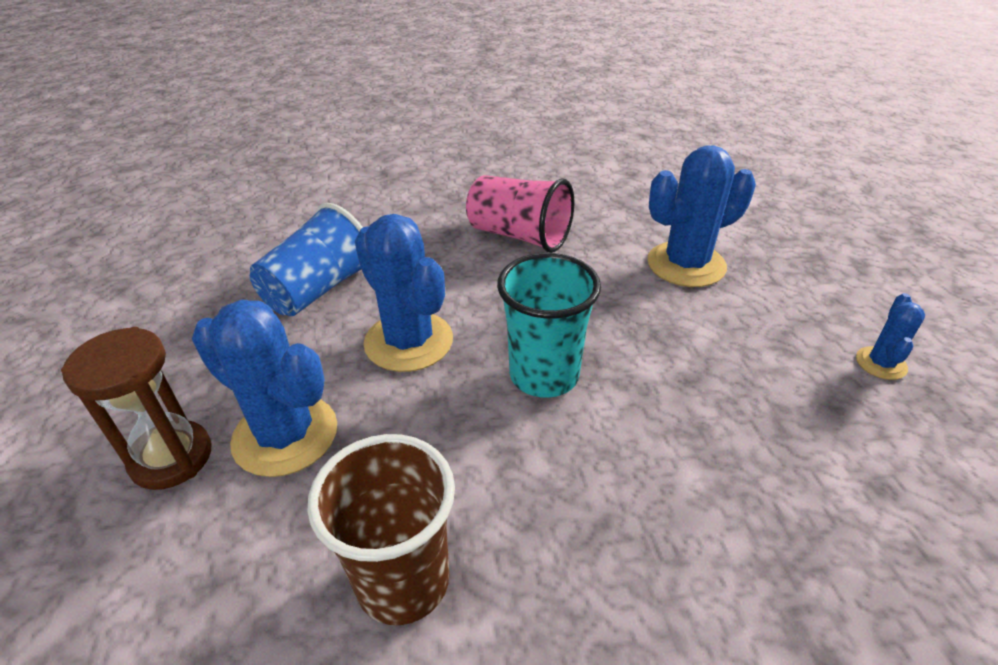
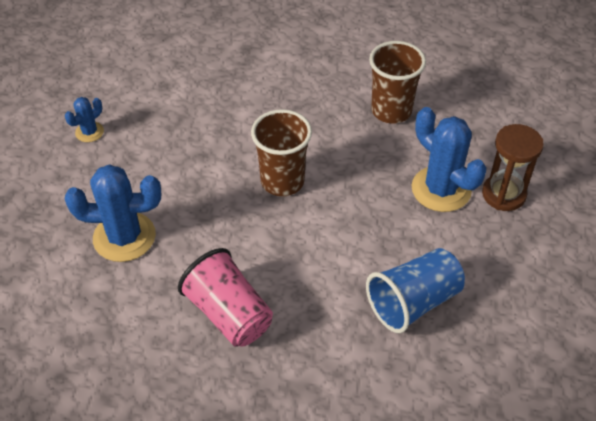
camera: 160 degrees left, 10 degrees up
blue cactus [355,214,453,372] -> none
turquoise cup [497,253,601,398] -> brown cup [251,109,312,196]

